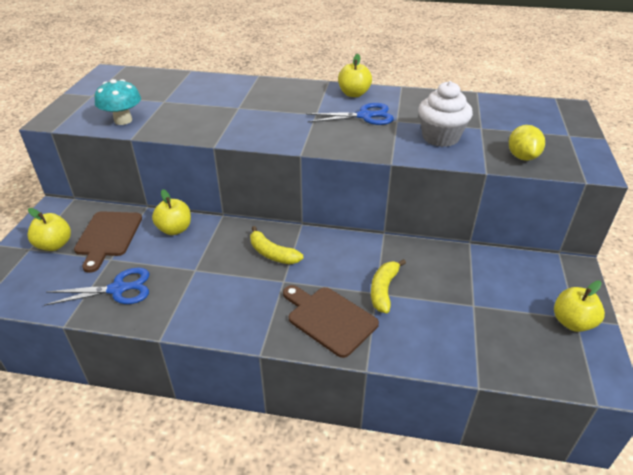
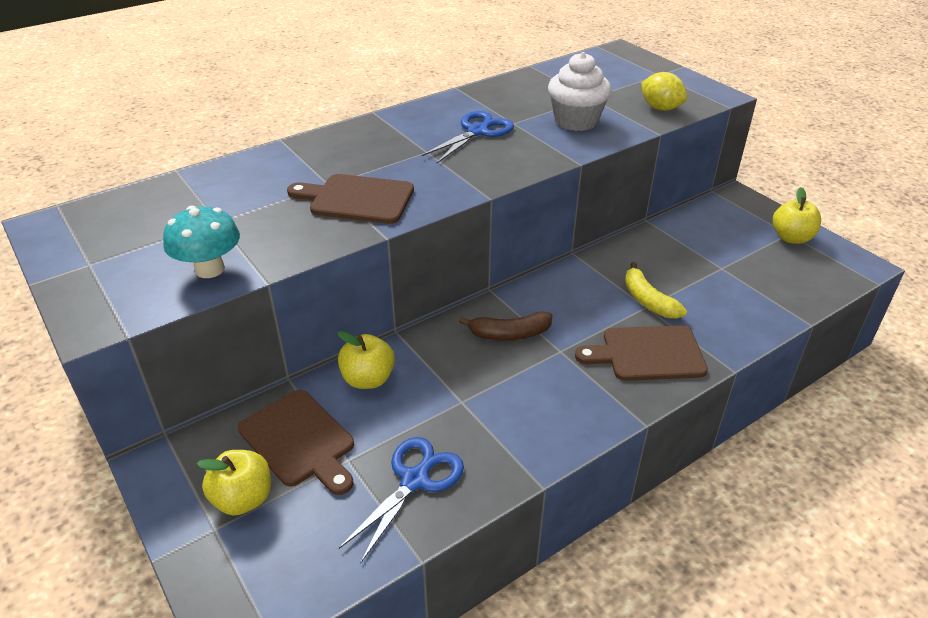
camera: 45 degrees left, 0 degrees up
yellow banana [250,226,303,264] -> brown banana [459,311,553,341]
yellow apple [338,54,372,97] -> none
none -> brown cutting board [287,174,414,224]

